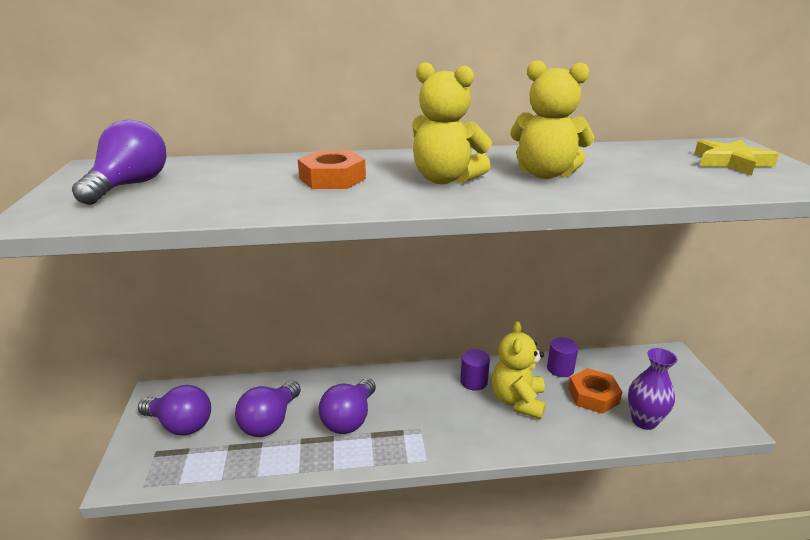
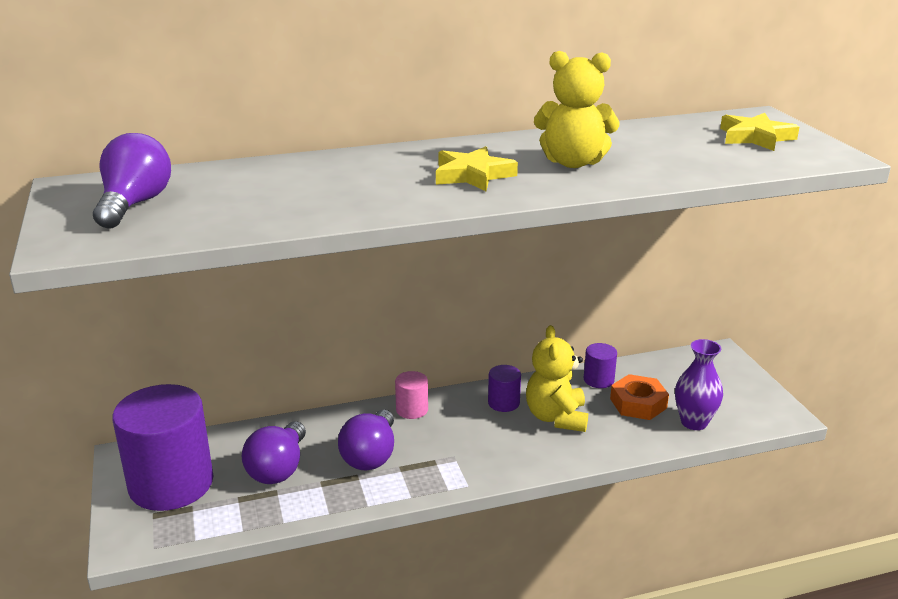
camera: 10 degrees left, 0 degrees up
purple light bulb [138,385,211,436] -> purple cylinder [113,384,213,511]
orange nut [298,151,366,189] -> none
yellow teddy bear [412,62,492,184] -> yellow star [436,146,518,191]
none -> pink cylinder [395,371,428,419]

